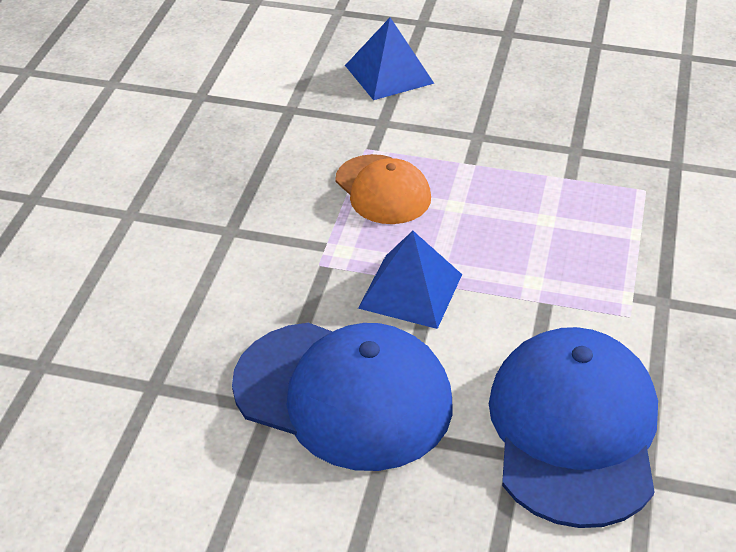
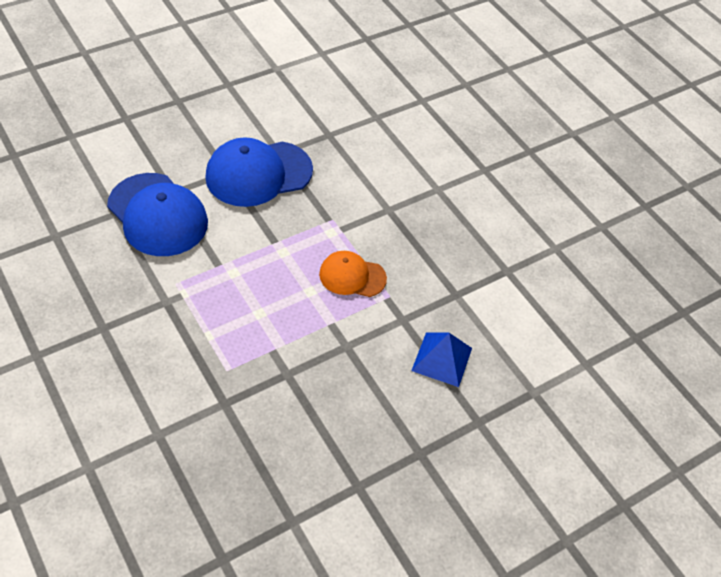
camera: 130 degrees right, 10 degrees up
blue pyramid [358,231,462,329] -> none

